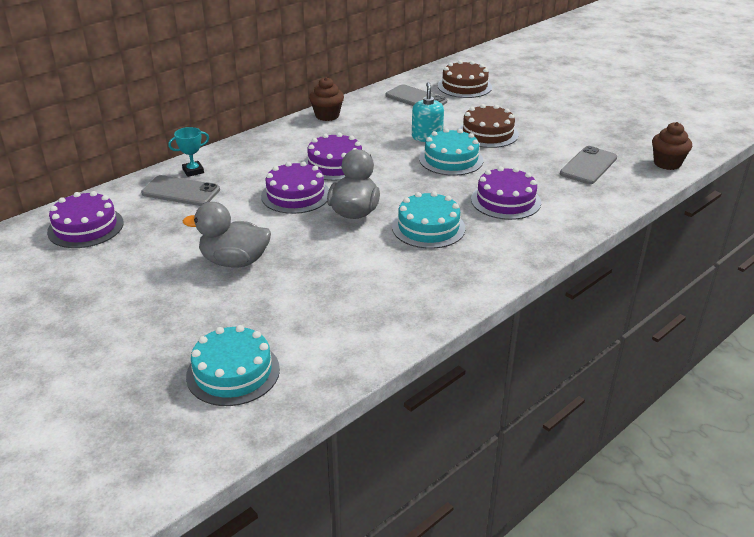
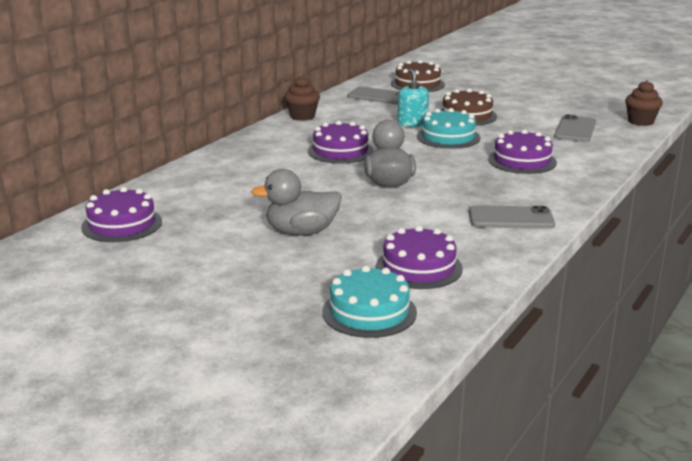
camera: 15 degrees left, 10 degrees down
grey phone [141,175,220,206] -> grey phone moved to [469,205,555,229]
turquoise trophy [168,127,209,177] -> none
purple cake [261,161,329,214] -> purple cake moved to [376,226,463,289]
turquoise cake [392,191,465,249] -> none

